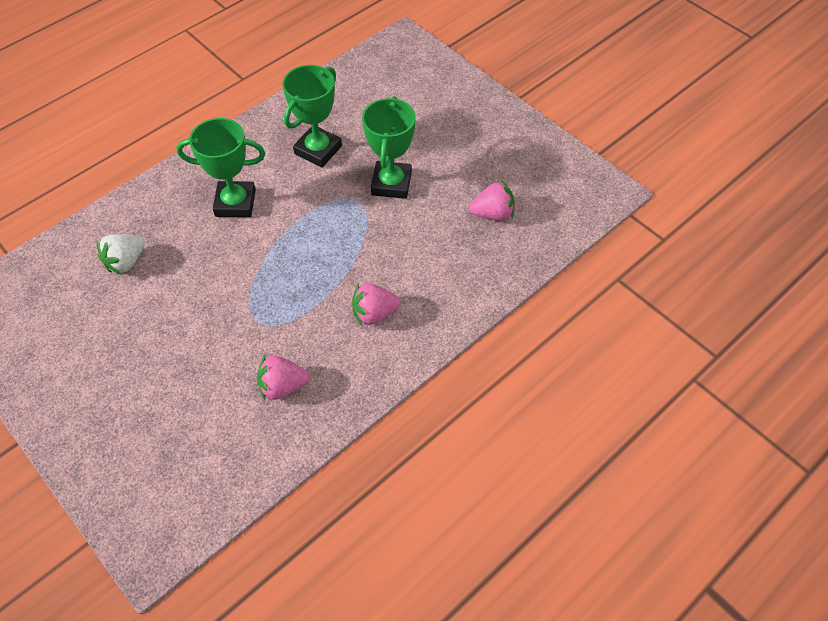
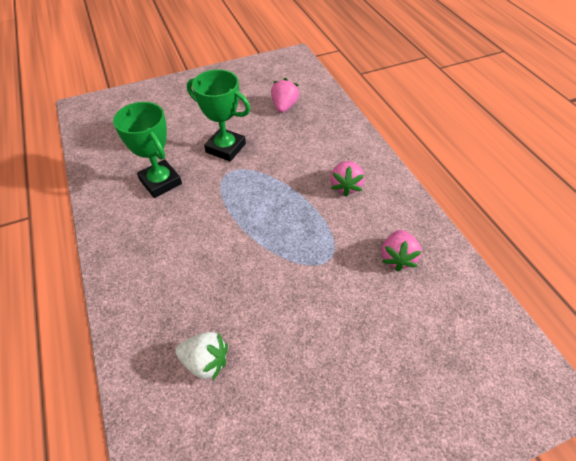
camera: 70 degrees left, 5 degrees down
white strawberry [97,234,145,275] -> white strawberry turned 45 degrees counterclockwise [175,332,228,381]
green trophy [176,118,265,217] -> none

